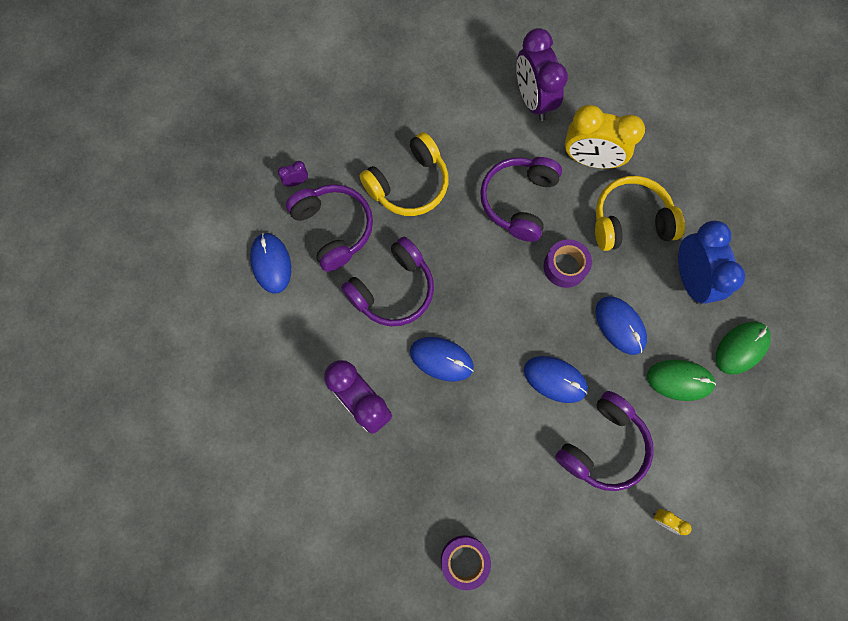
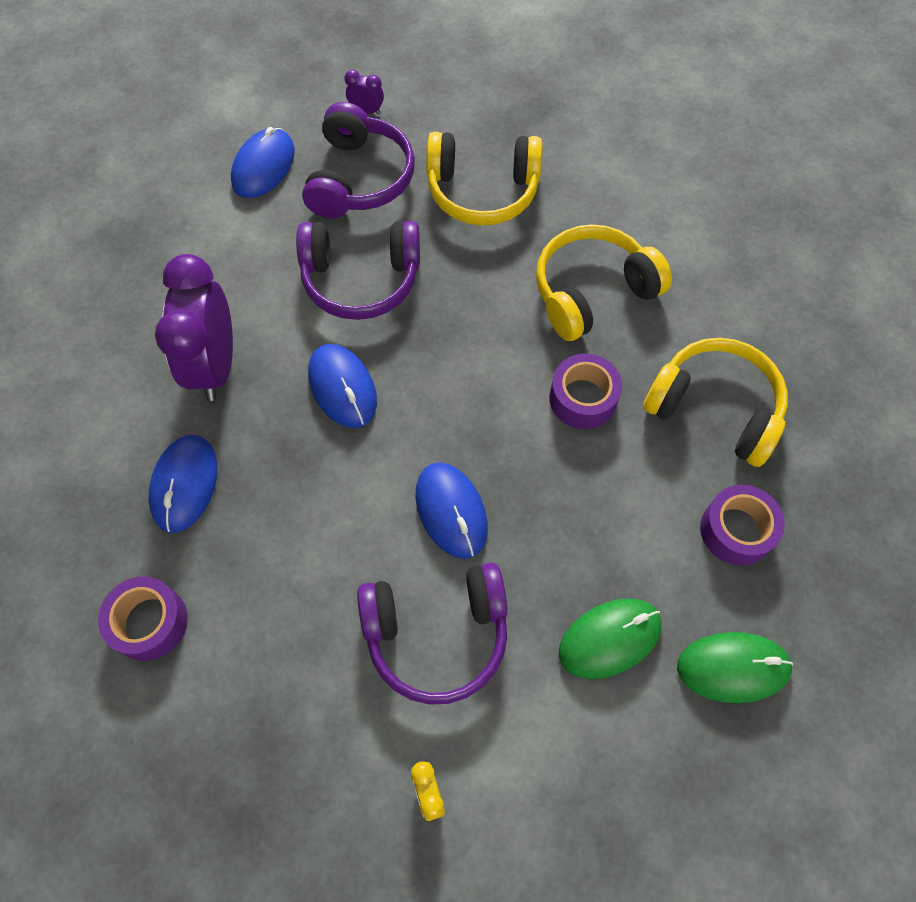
camera: 40 degrees right, 10 degrees down
purple headphones [480,157,562,242] -> yellow headphones [536,224,672,341]
purple clock [516,28,568,121] -> none
yellow clock [565,105,645,169] -> none
blue mouse [596,296,647,355] -> blue mouse moved to [149,435,217,533]
green mouse [647,360,716,401] -> green mouse turned 75 degrees counterclockwise [559,599,662,679]
blue clock [678,221,745,305] -> purple tape [700,485,785,566]

